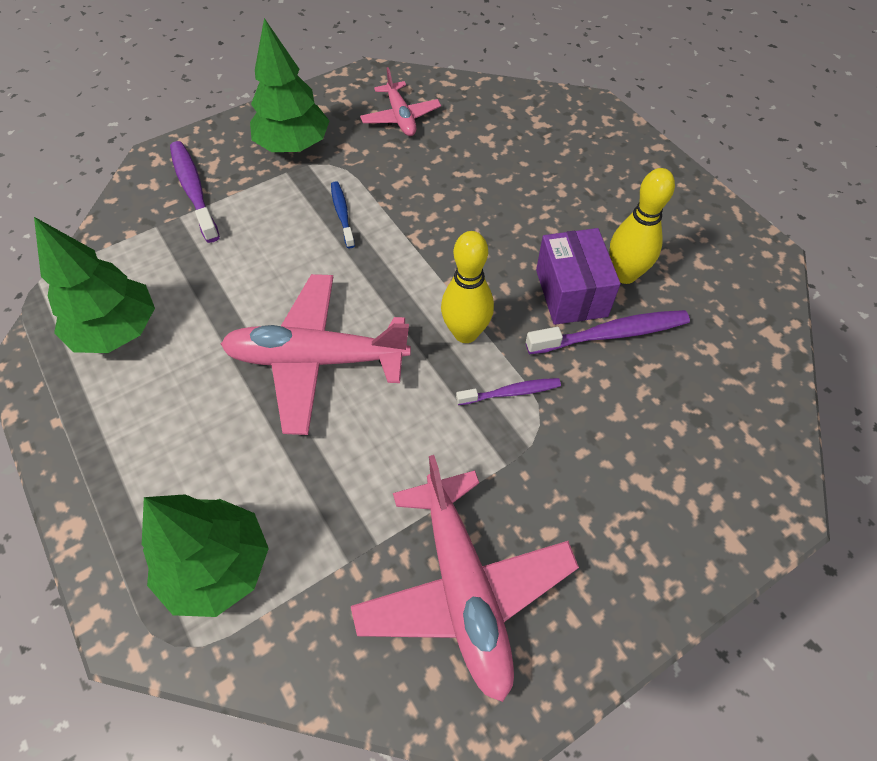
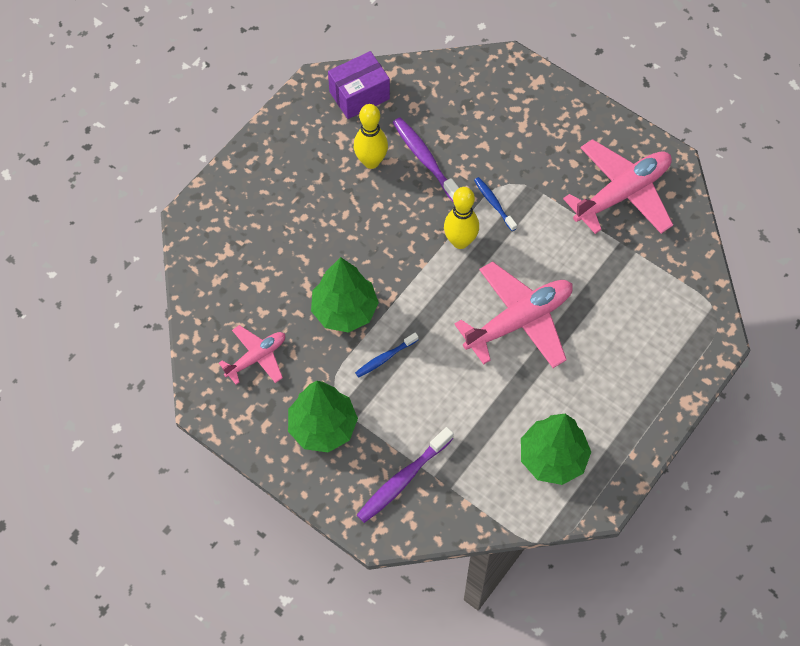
camera: 110 degrees left, 5 degrees up
green tree [142,494,269,617] -> green tree moved to [311,257,379,333]
pink plane [221,274,411,435] -> pink plane turned 105 degrees counterclockwise [454,261,573,368]
purple toothbrush [456,378,561,405] -> blue toothbrush [474,177,517,231]
purple box [536,228,621,325] -> purple box moved to [328,51,390,119]

